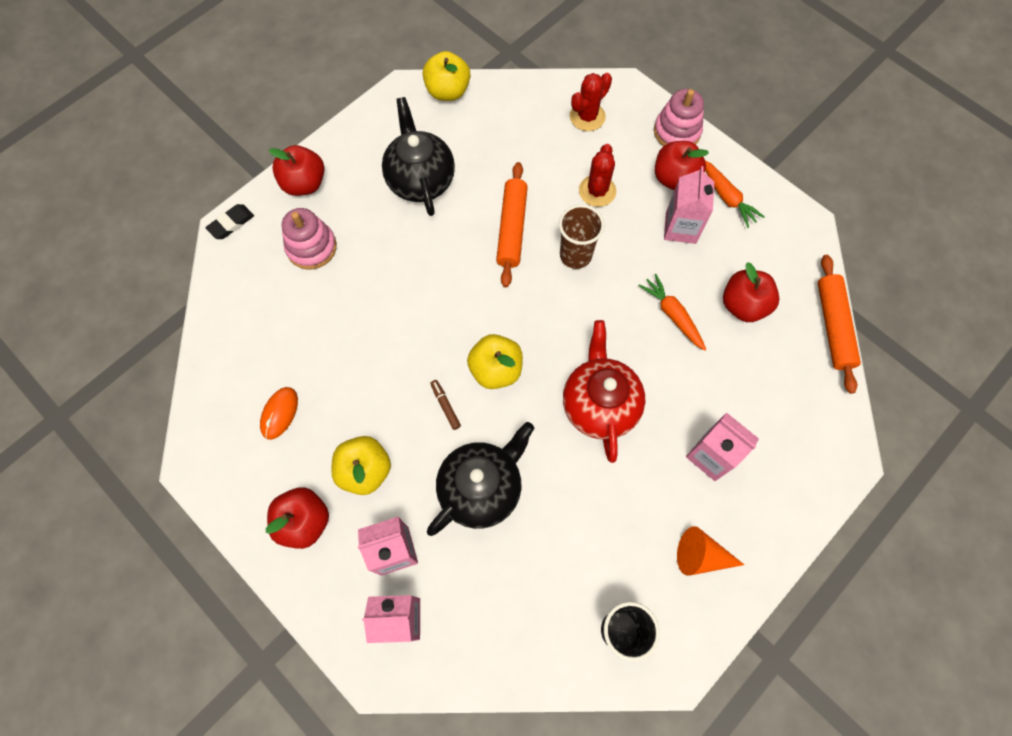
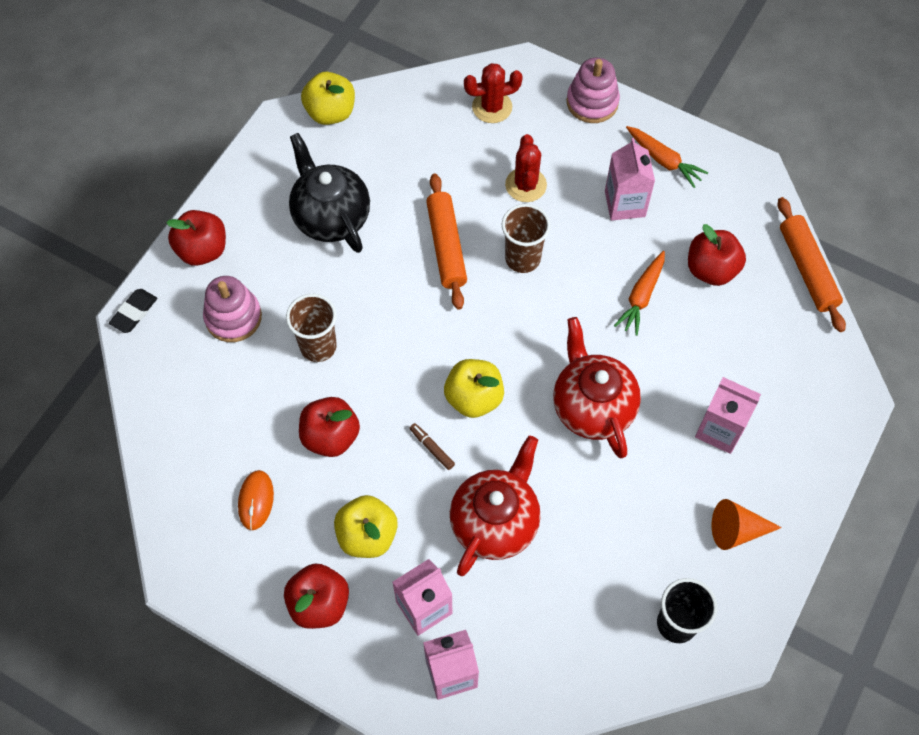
camera: 15 degrees left, 5 degrees down
black teapot [427,422,534,536] -> red teapot [450,436,541,576]
red cactus [570,73,612,131] -> red cactus turned 45 degrees clockwise [464,63,523,123]
orange carrot [638,274,706,351] -> orange carrot turned 105 degrees counterclockwise [614,251,665,336]
red apple [655,141,709,190] -> red apple moved to [299,397,360,457]
none -> brown cup [286,294,337,362]

